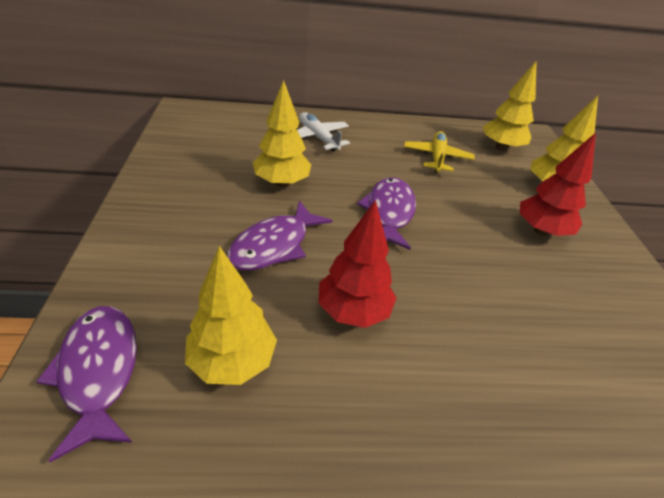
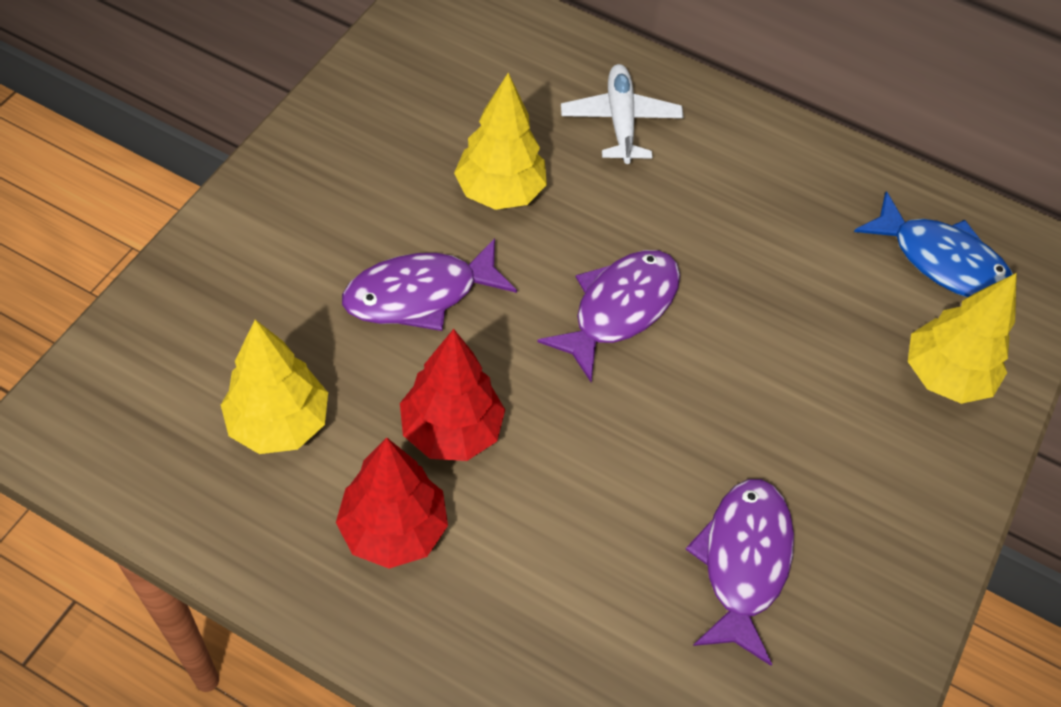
camera: 30 degrees right, 15 degrees up
purple fish [36,306,137,462] -> purple fish moved to [686,479,794,666]
yellow plane [404,131,475,173] -> none
yellow tree [483,60,537,151] -> blue fish [854,191,1017,298]
red tree [520,133,596,236] -> red tree moved to [336,437,448,568]

